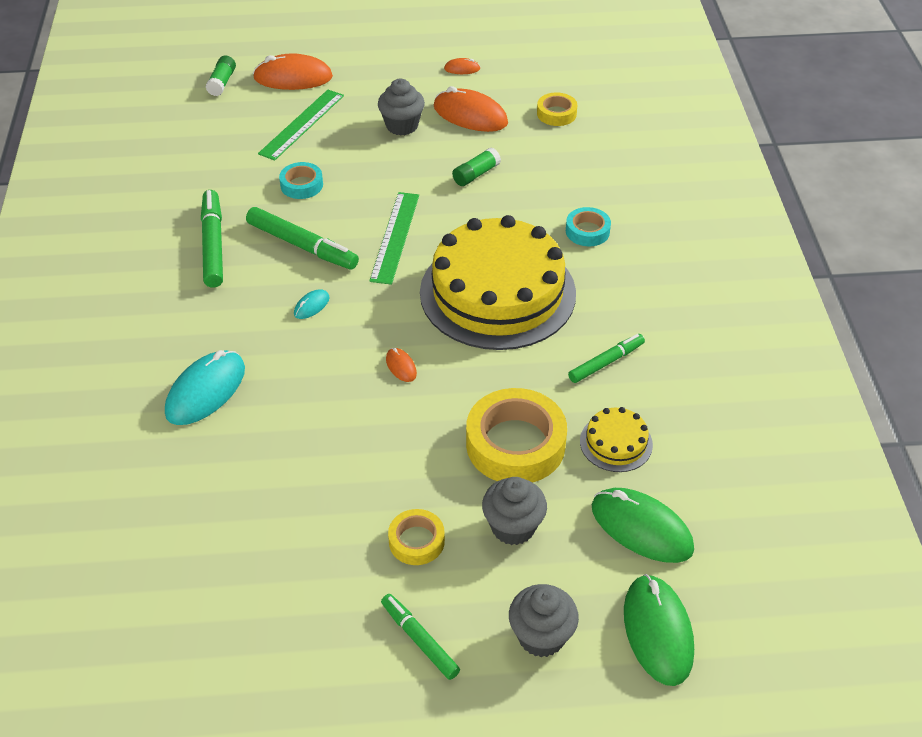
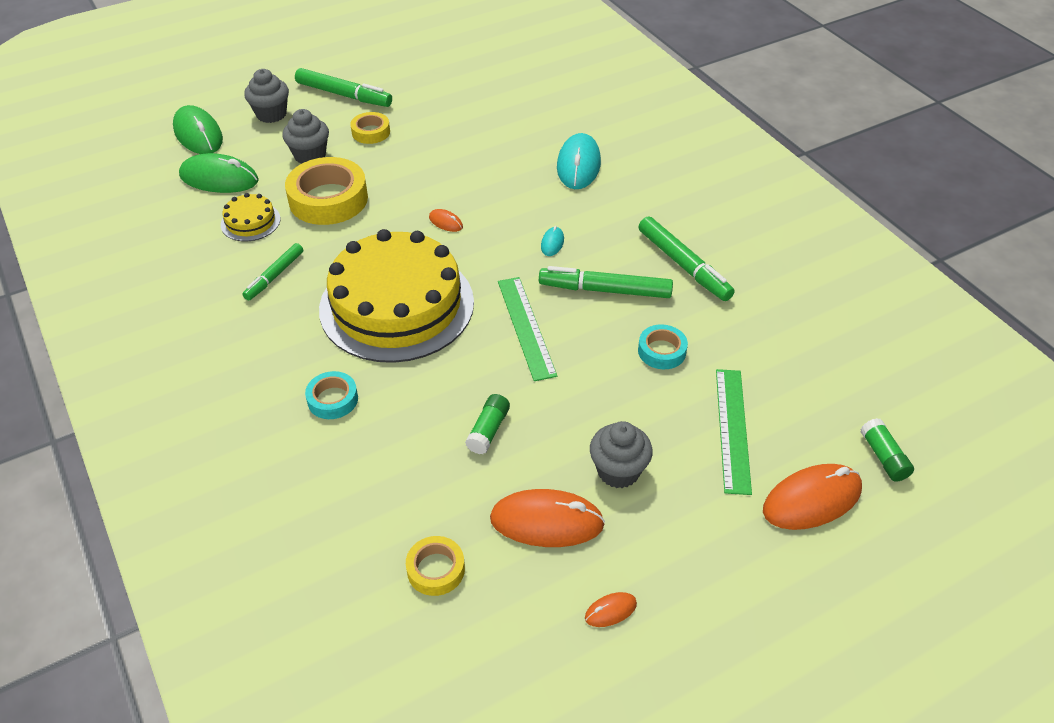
camera: 155 degrees right, 0 degrees up
green marker [381,594,460,680] -> green marker [295,68,392,107], size x1.57

